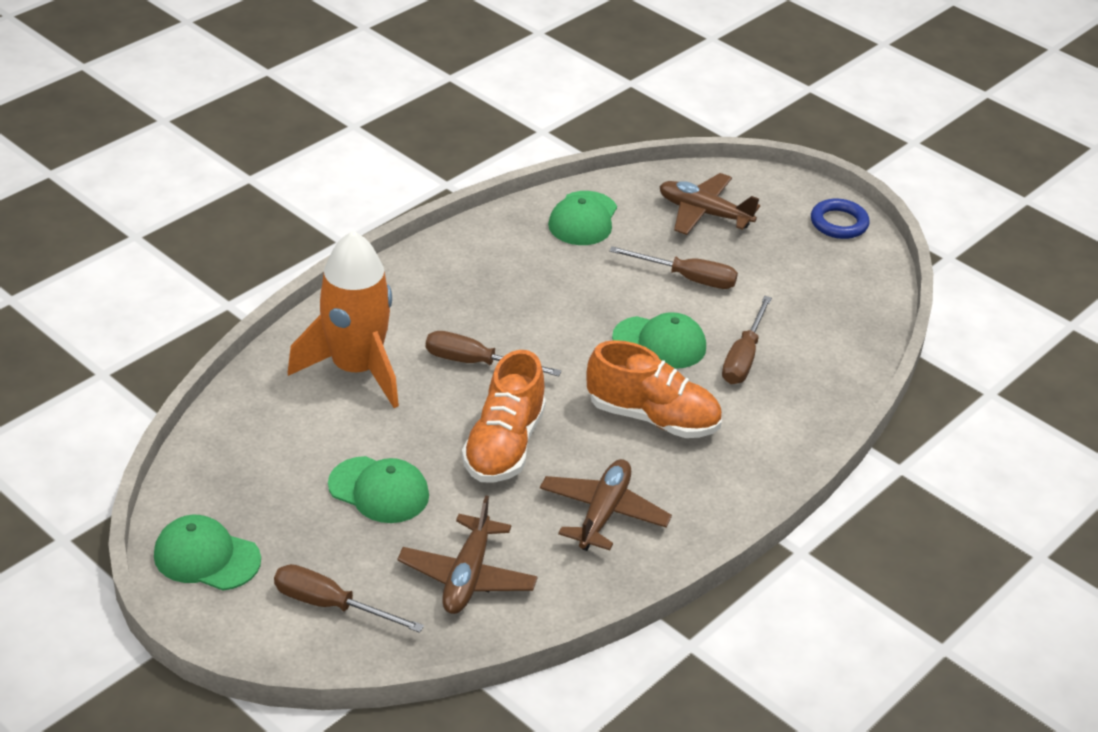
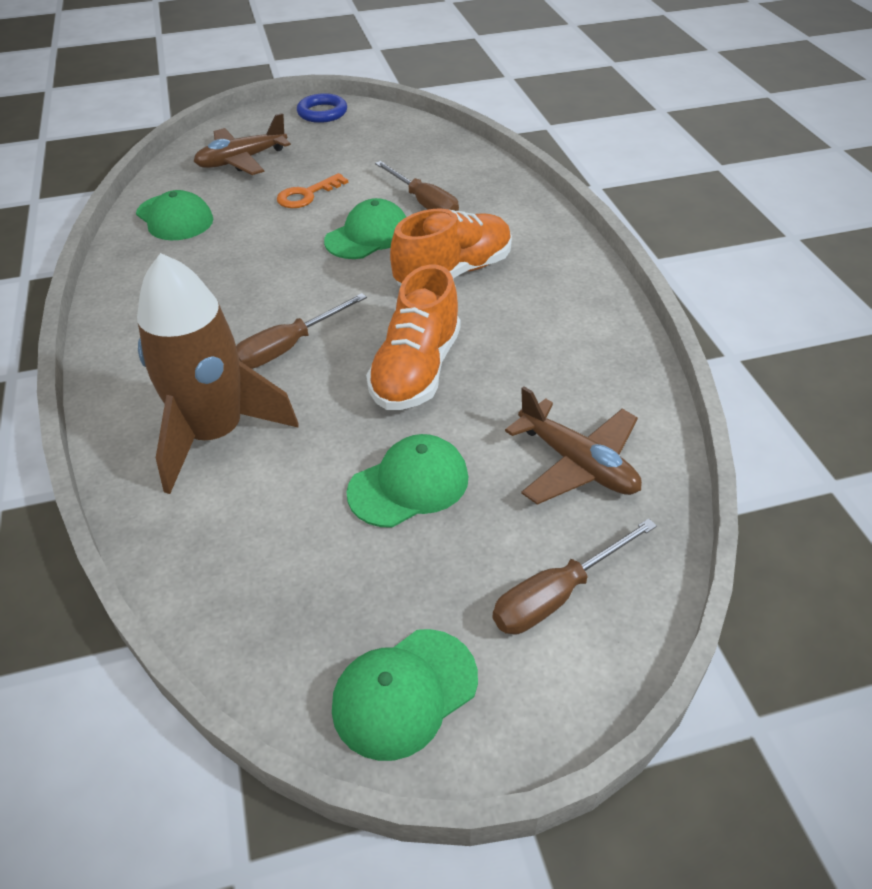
camera: 55 degrees left, 5 degrees up
orange rocket [288,231,399,408] -> brown rocket [137,253,299,494]
orange shoe [462,350,546,483] -> orange shoe turned 60 degrees clockwise [366,265,461,410]
brown plane [540,459,672,551] -> none
brown screwdriver [609,246,738,289] -> orange key [277,173,348,208]

